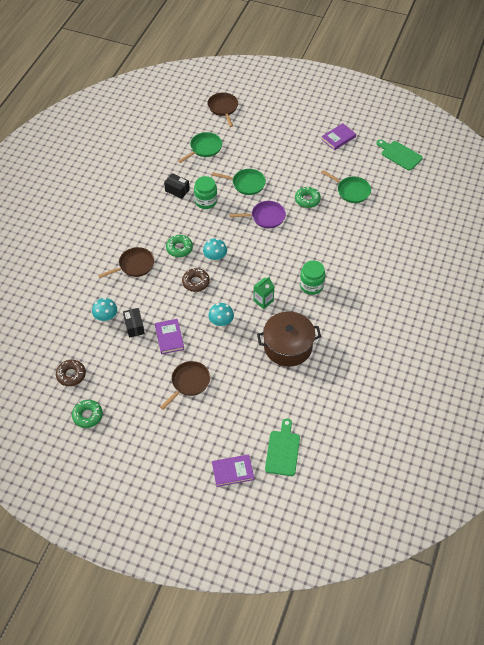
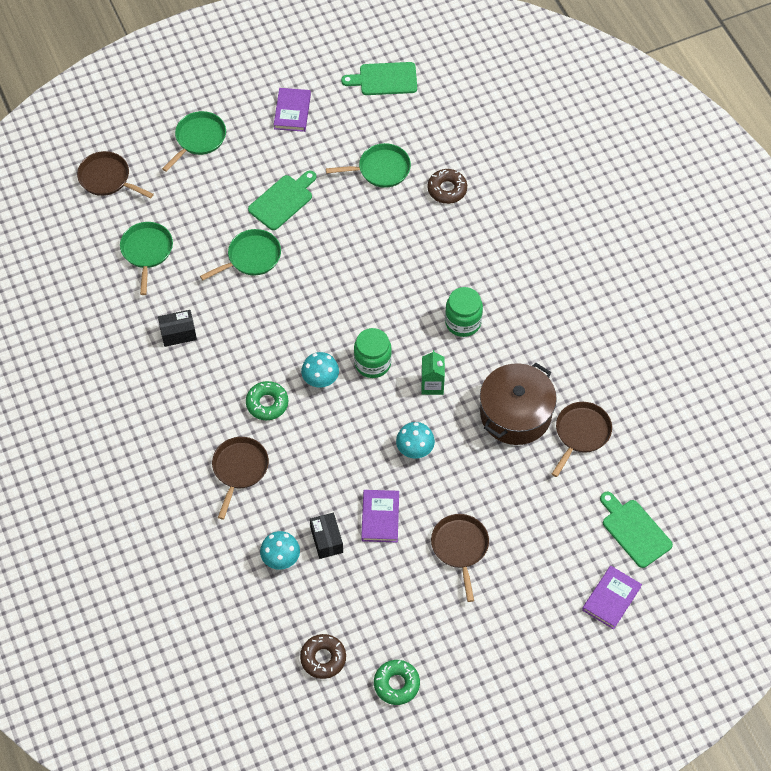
camera: 45 degrees left, 5 degrees up
black box [123,308,145,338] -> black box turned 45 degrees clockwise [310,513,343,559]
purple book [155,319,184,354] -> purple book turned 60 degrees clockwise [361,490,399,542]
brown donut [182,268,210,292] -> brown donut moved to [427,169,467,204]
green jar [194,176,217,209] -> green jar moved to [354,328,392,378]
purple pan [229,201,286,228] -> none
green donut [295,187,321,208] -> none
none -> green pan [162,111,226,172]
none -> green cutting board [248,171,316,230]
none -> brown pan [552,402,612,477]

